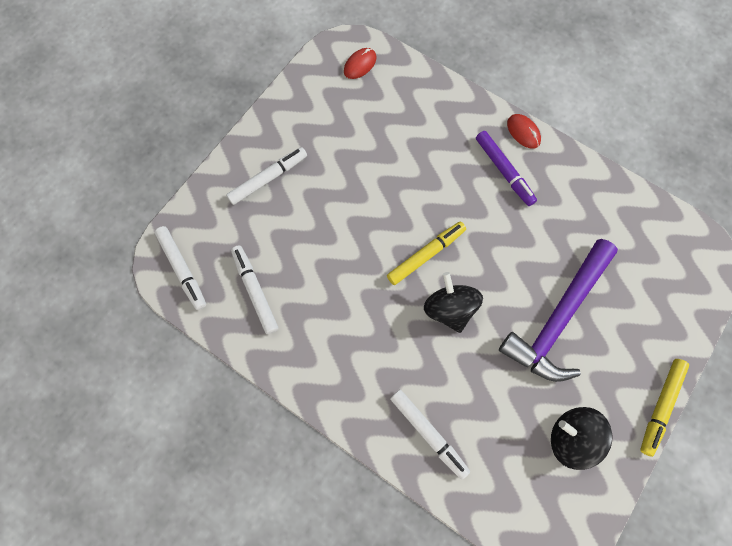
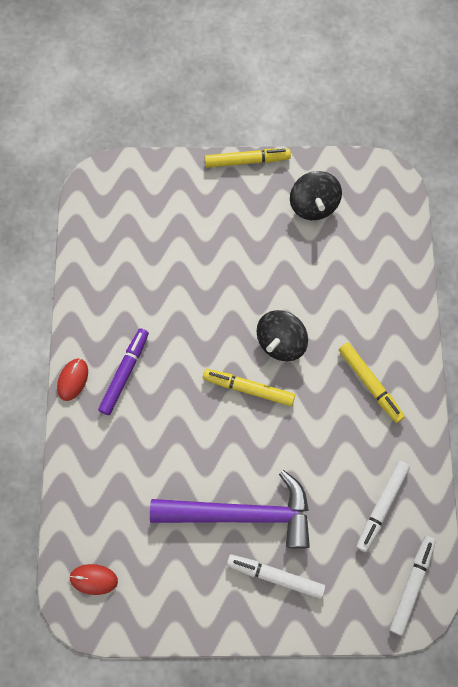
camera: 125 degrees left, 0 degrees up
white marker [390,390,470,480] -> none
purple hammer [499,239,618,382] -> purple hammer moved to [150,470,310,549]
none -> yellow marker [339,342,405,423]

